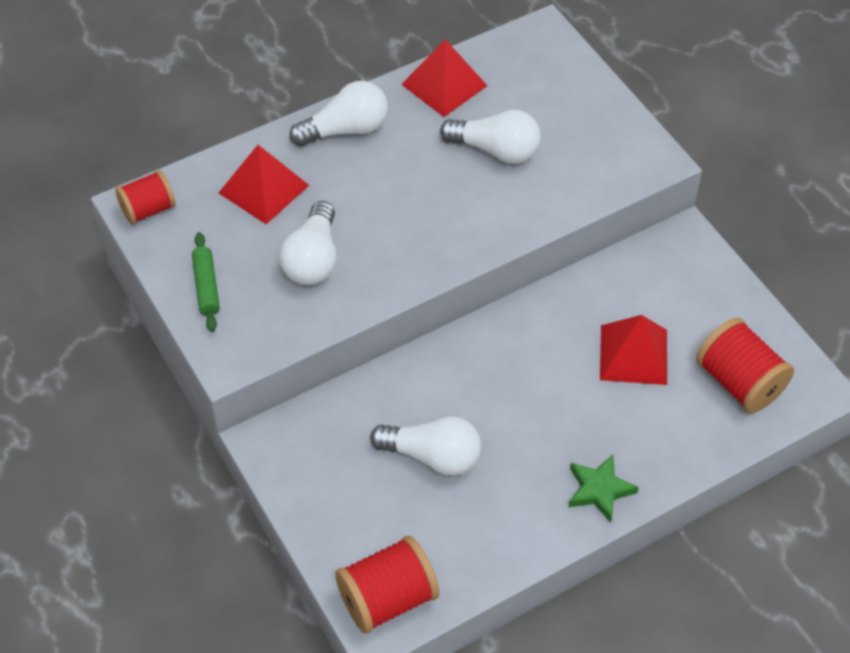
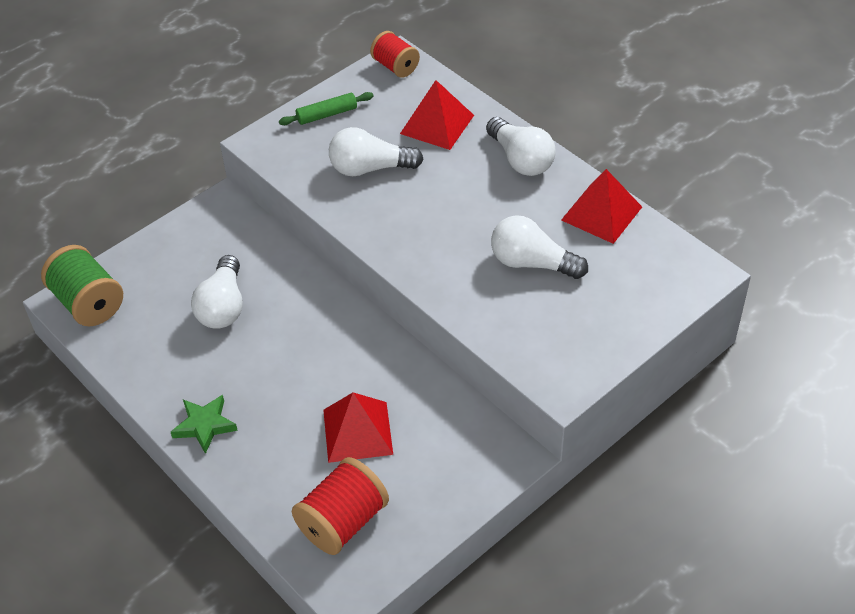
camera: 80 degrees right, 5 degrees down
red spool [335,536,440,633] -> green spool [41,245,123,326]
white light bulb [440,110,541,164] -> white light bulb turned 105 degrees clockwise [491,215,588,279]

